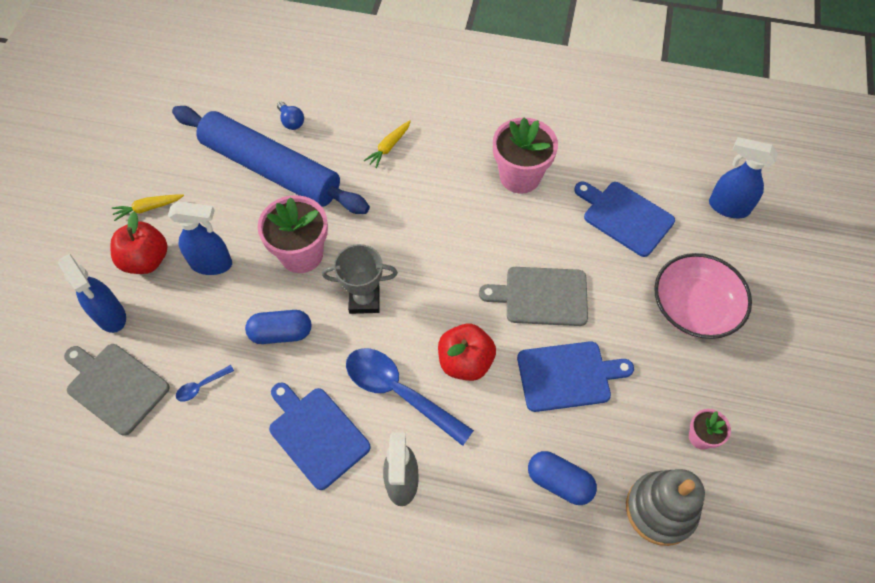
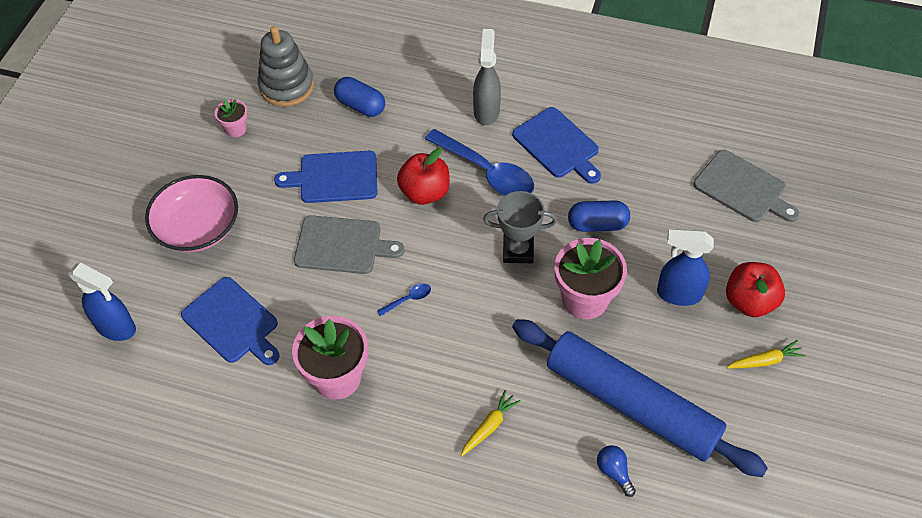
camera: 175 degrees left, 5 degrees down
blue spray bottle [58,254,126,333] -> none
blue spoon [176,365,234,402] -> blue spoon moved to [377,283,431,317]

